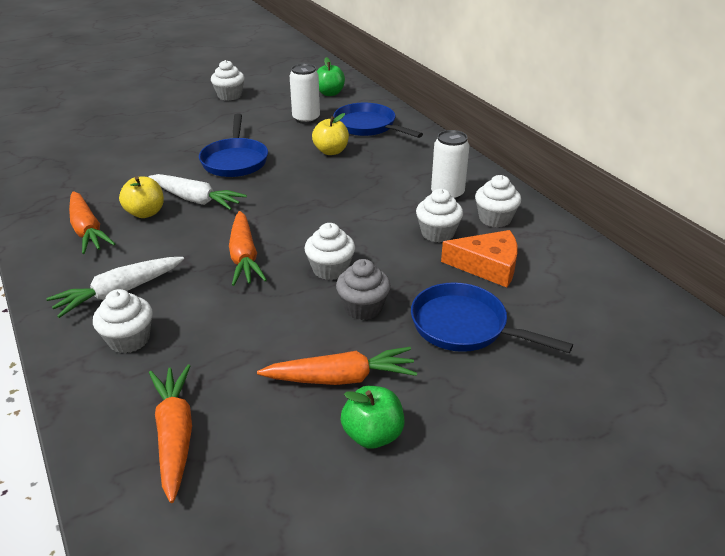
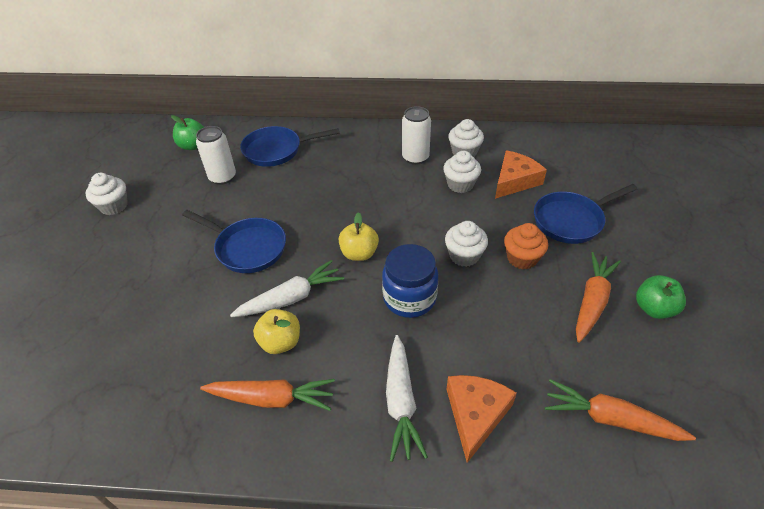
camera: 55 degrees left, 10 degrees up
white cupcake [93,289,153,353] -> orange cheese [447,375,517,463]
orange carrot [229,211,267,286] -> blue jar [382,244,438,318]
yellow apple [312,113,349,155] -> yellow apple moved to [339,212,379,261]
grey cupcake [336,259,391,320] -> orange cupcake [504,223,548,269]

